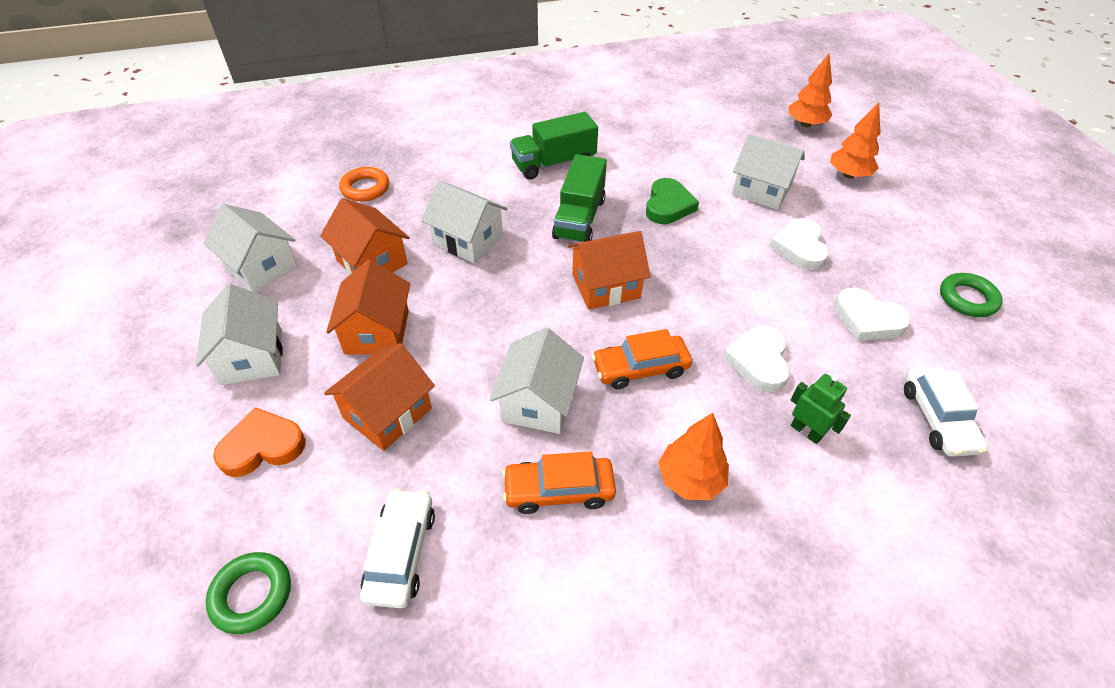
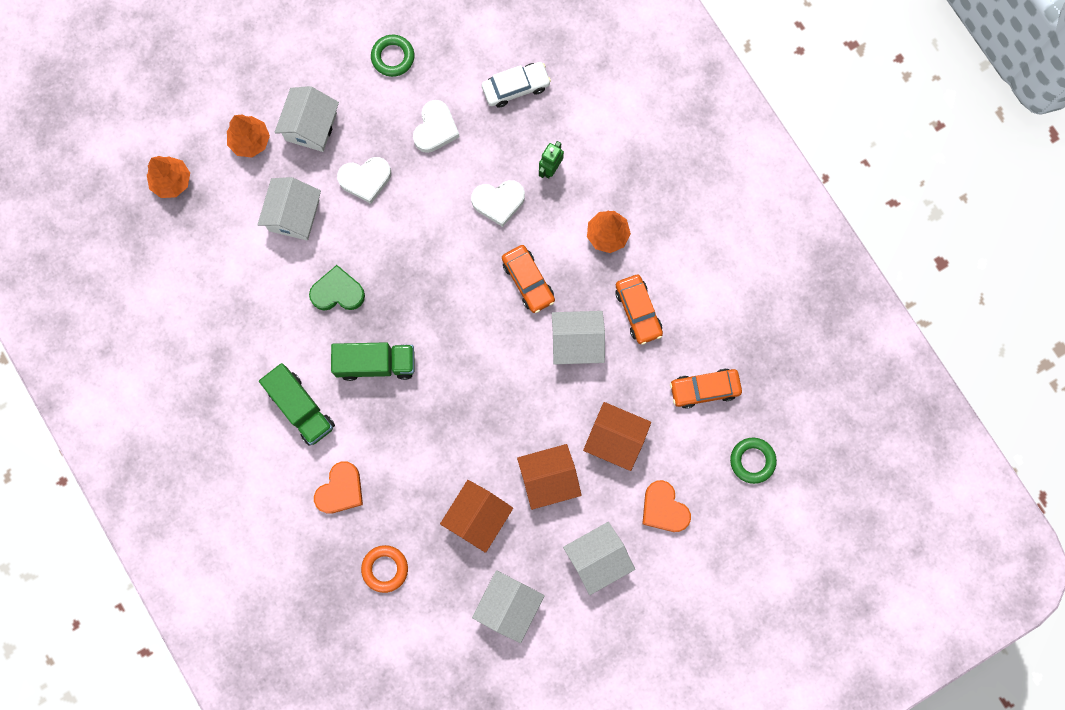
camera: 105 degrees left, 30 degrees up
white car [360,488,435,608] -> orange car [670,368,742,409]
white house [422,181,507,263] -> white house moved to [274,86,339,152]
orange house [568,231,651,310] -> none
none -> orange heart [314,461,363,514]

